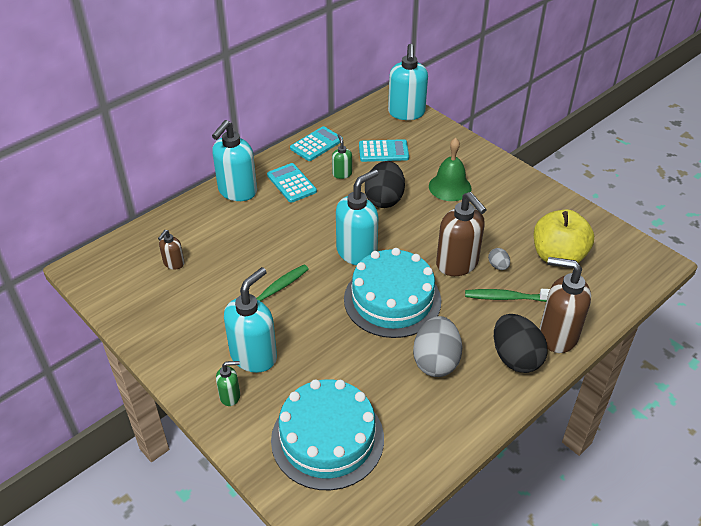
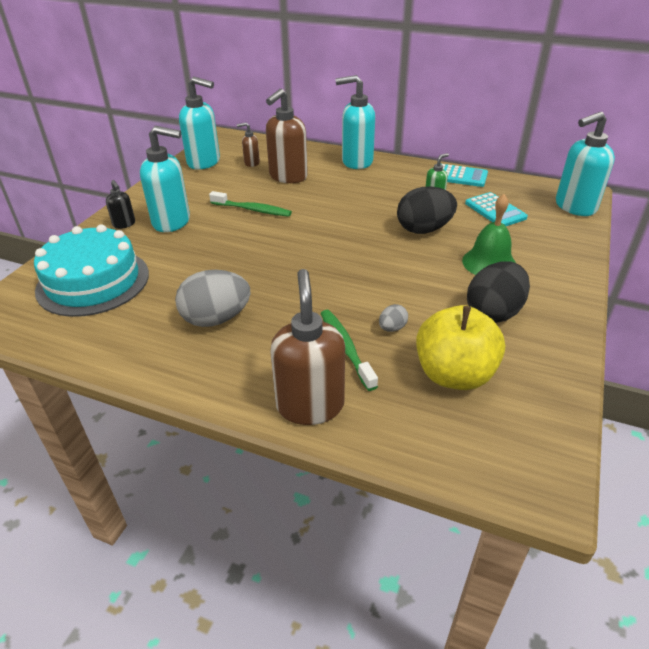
camera: 65 degrees right, 5 degrees down
green soap dispenser [216,361,240,406] -> black soap dispenser [106,180,135,229]
turquoise calculator [267,163,317,203] -> none
turquoise soap dispenser [336,169,379,265] -> turquoise soap dispenser moved to [179,76,220,170]
turquoise cake [344,248,441,338] -> none
brown soap dispenser [436,192,487,276] -> brown soap dispenser moved to [266,88,308,183]
black egg [494,314,548,373] -> black egg moved to [467,261,530,323]

